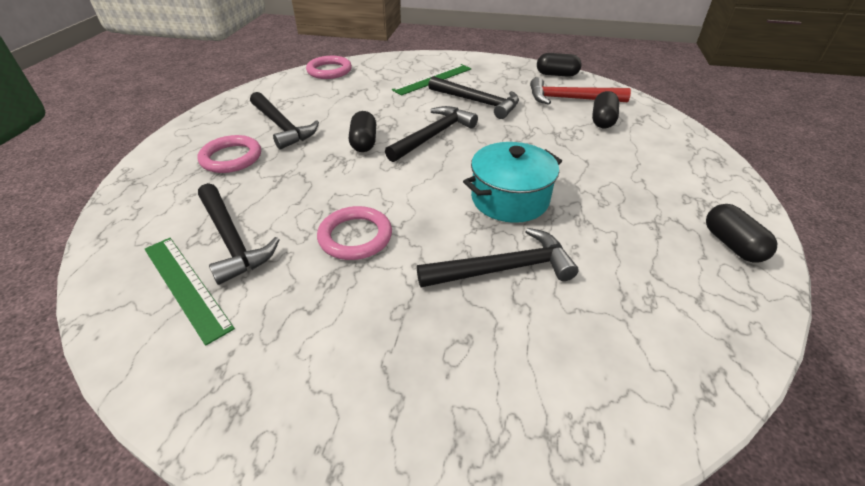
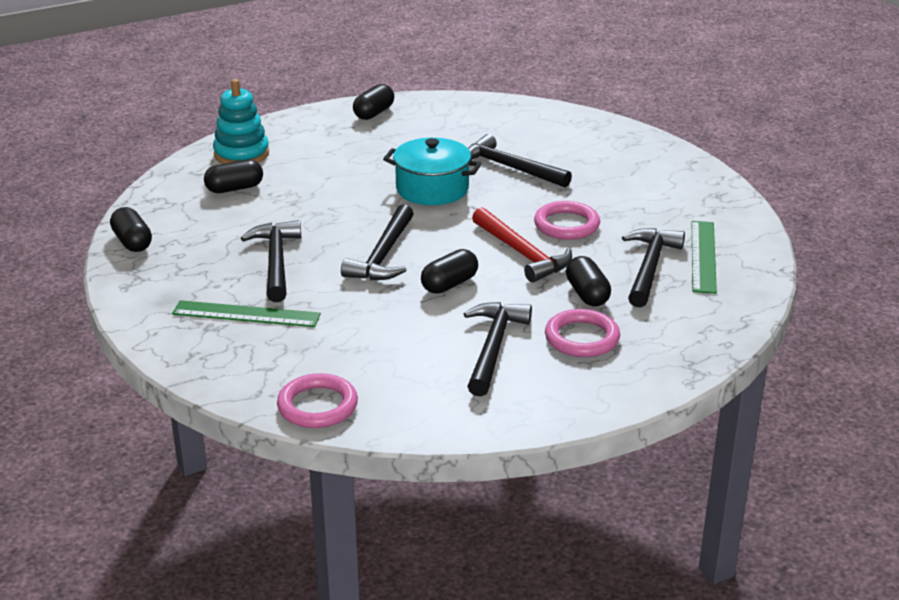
camera: 130 degrees left, 10 degrees down
black hammer [385,106,478,162] -> black hammer turned 75 degrees counterclockwise [341,205,414,280]
red hammer [530,77,631,105] -> red hammer moved to [472,207,572,282]
none -> turquoise stacking toy [213,79,269,164]
none -> black capsule [566,256,611,306]

